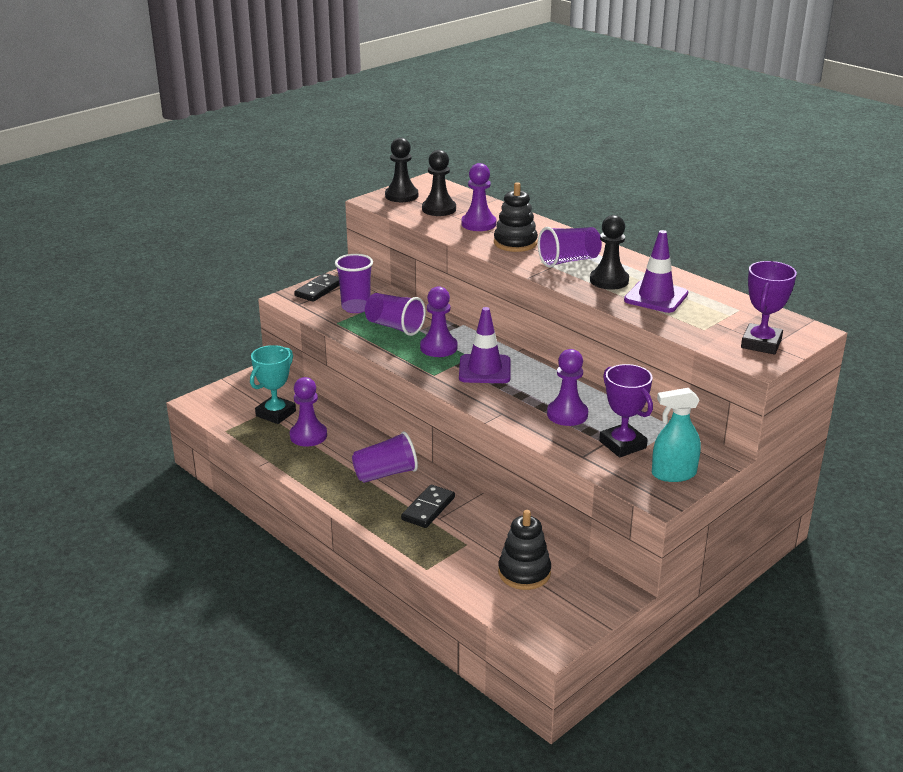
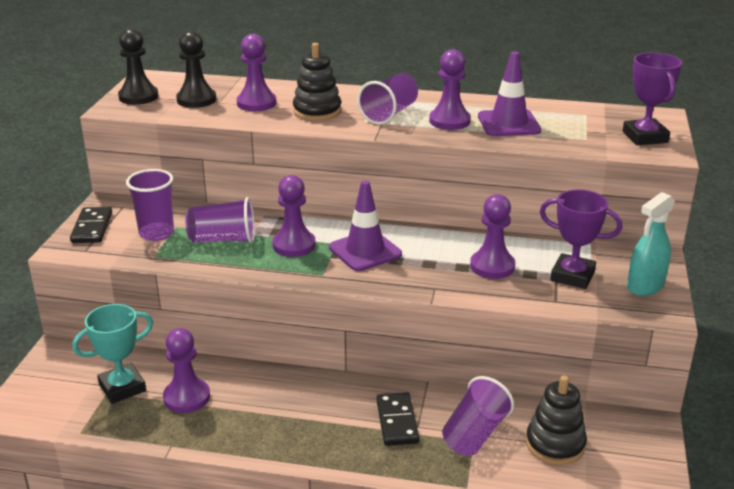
camera: 35 degrees left, 0 degrees up
turquoise trophy [250,345,296,424] -> turquoise trophy turned 60 degrees clockwise [72,304,153,404]
purple cup [352,431,418,483] -> purple cup moved to [442,376,514,456]
black pawn [590,215,629,290] -> purple pawn [429,49,471,130]

